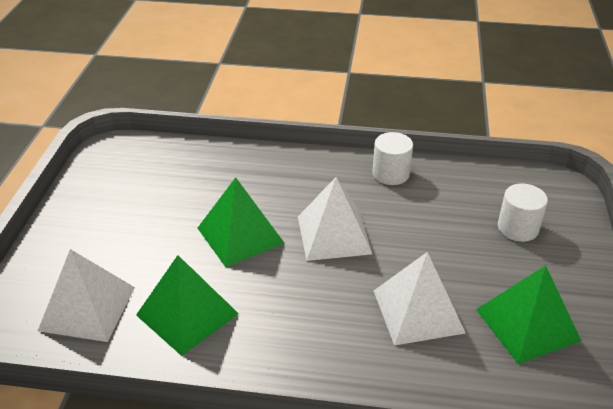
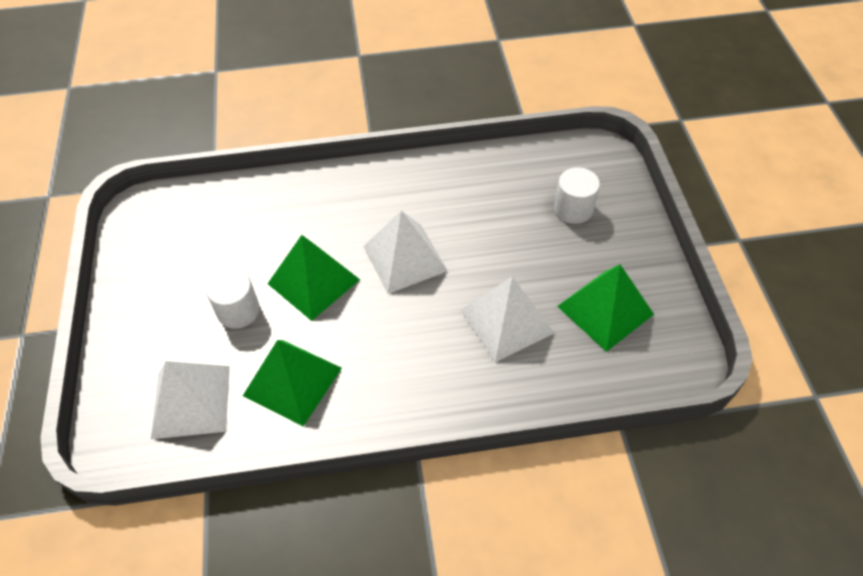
camera: 15 degrees left, 15 degrees up
white cylinder [372,132,413,185] -> white cylinder moved to [206,269,260,329]

